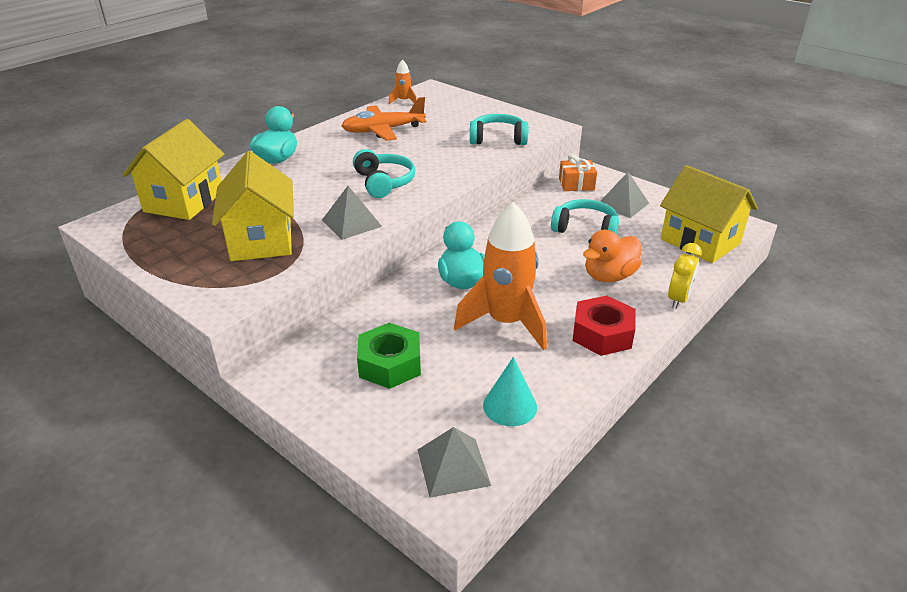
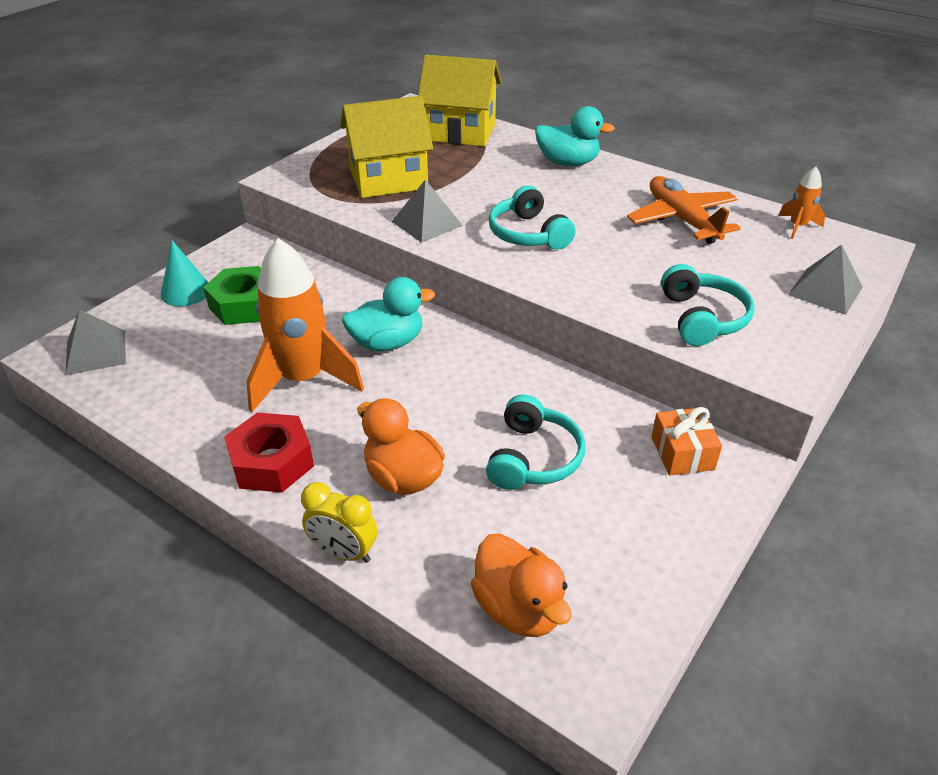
camera: 85 degrees right, 5 degrees up
turquoise headphones [353,149,415,198] -> turquoise headphones turned 90 degrees clockwise [489,185,576,250]
turquoise cone [483,357,537,426] -> turquoise cone moved to [161,240,209,306]
grey pyramid [600,172,649,218] -> grey pyramid moved to [788,245,863,315]
yellow house [660,165,758,263] -> orange duck [471,534,571,637]

